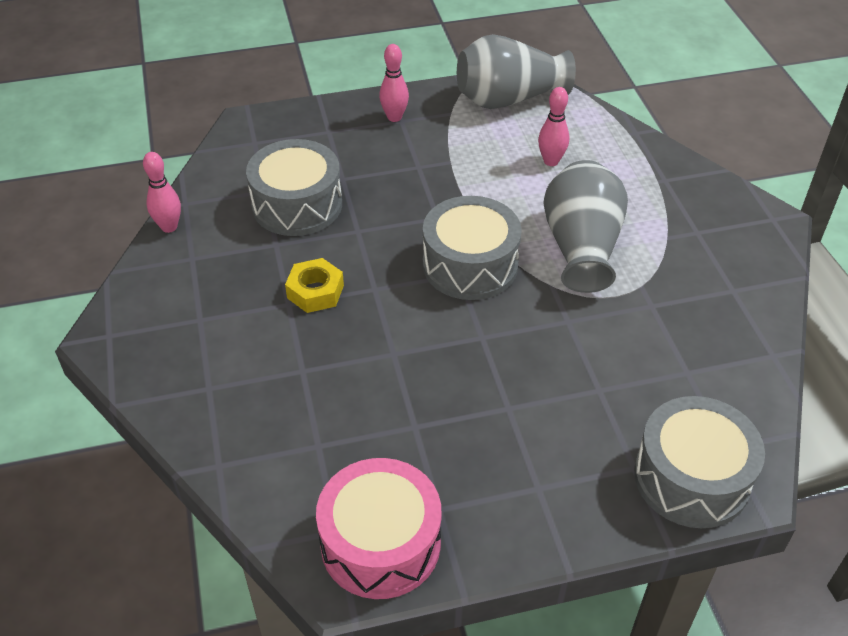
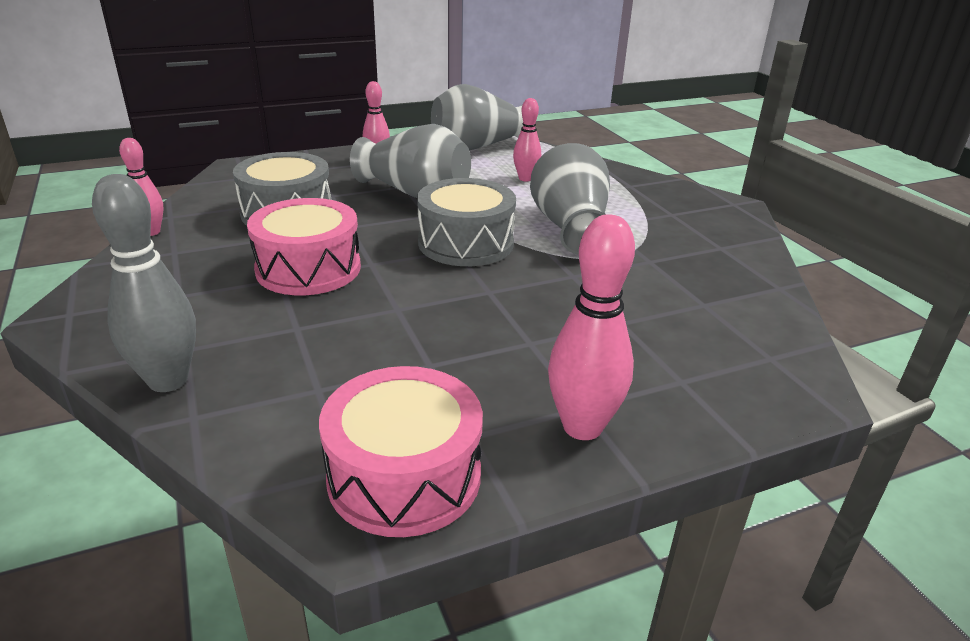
camera: 10 degrees left, 15 degrees down
yellow nut [285,258,344,313] -> pink drum [247,198,361,295]
grey drum [634,396,765,528] -> none
none -> grey bowling pin [92,174,196,392]
none -> grey vase [350,124,471,198]
none -> pink bowling pin [548,214,635,440]

